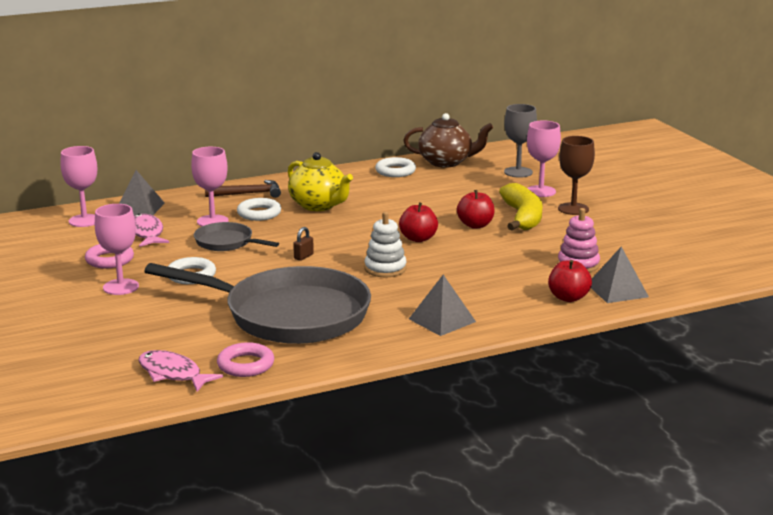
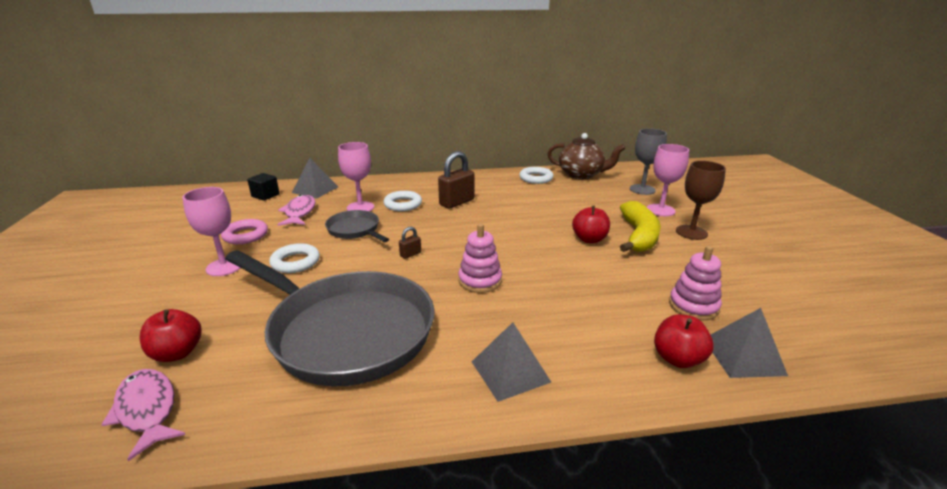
camera: 15 degrees right, 5 degrees up
pink goblet [60,146,97,227] -> black cube [247,173,280,201]
brown hammer [205,180,281,198] -> none
pink ring [217,342,274,377] -> none
yellow teapot [288,152,353,211] -> brown padlock [438,151,474,209]
white stacking toy [364,212,407,277] -> pink stacking toy [458,224,502,293]
red apple [399,202,438,242] -> red apple moved to [139,309,201,362]

